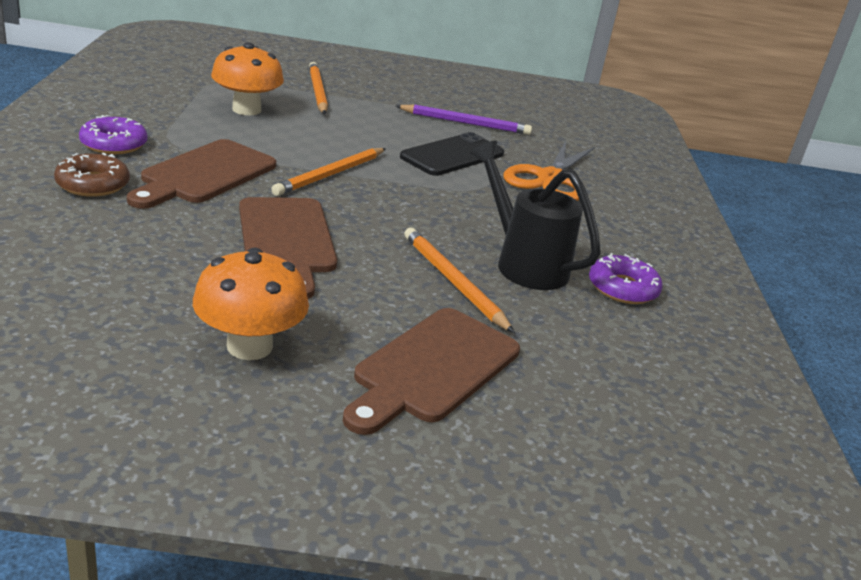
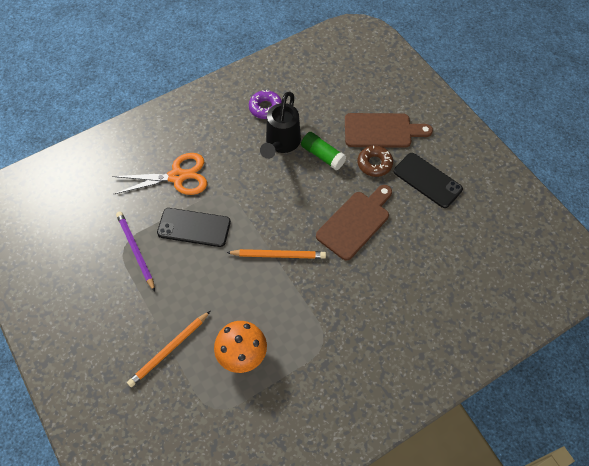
camera: 120 degrees left, 30 degrees up
brown donut [54,153,130,197] -> brown donut moved to [357,146,393,177]
purple donut [79,115,148,154] -> none
brown cutting board [127,139,276,209] -> none
orange mushroom [193,247,309,360] -> black phone [394,153,463,208]
orange pencil [404,228,515,333] -> green glue stick [301,132,346,170]

